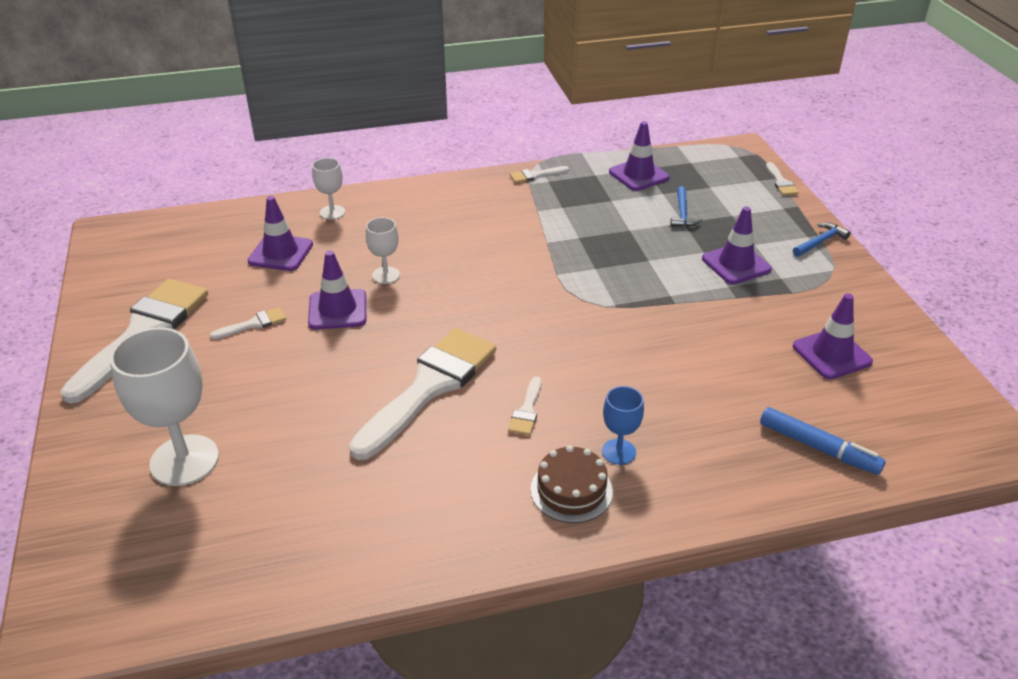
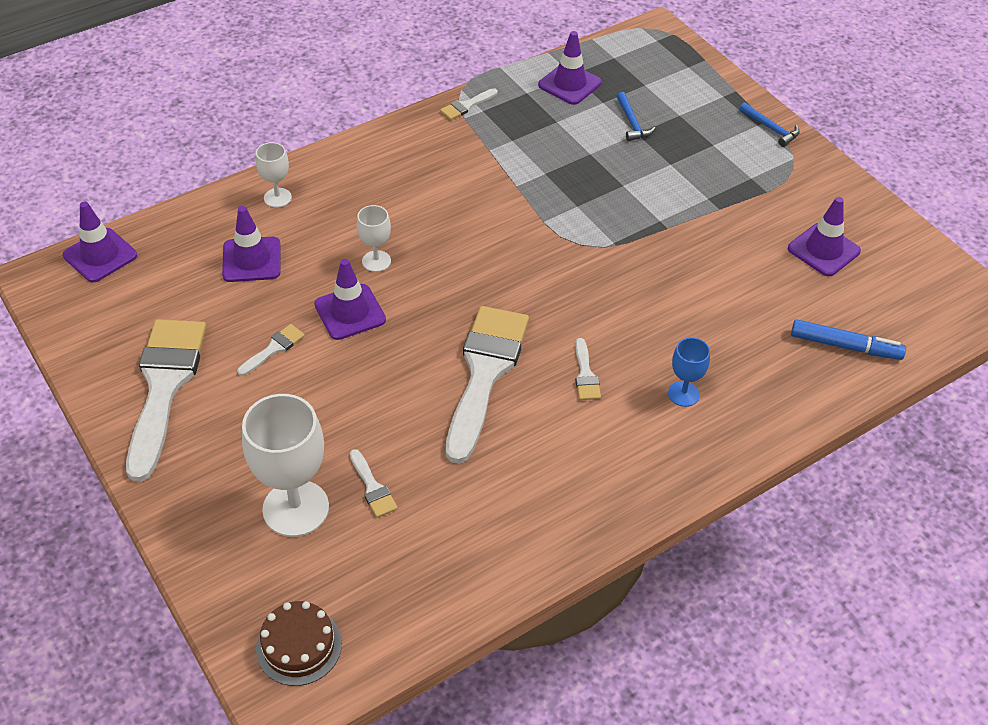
camera: 20 degrees left, 10 degrees up
brown cake [531,445,613,523] -> brown cake moved to [256,601,342,686]
purple traffic cone [702,206,772,284] -> purple traffic cone moved to [63,202,137,282]
white brush [766,162,799,196] -> white brush moved to [350,449,398,518]
blue hammer [793,223,851,257] -> blue hammer turned 105 degrees clockwise [739,102,800,147]

